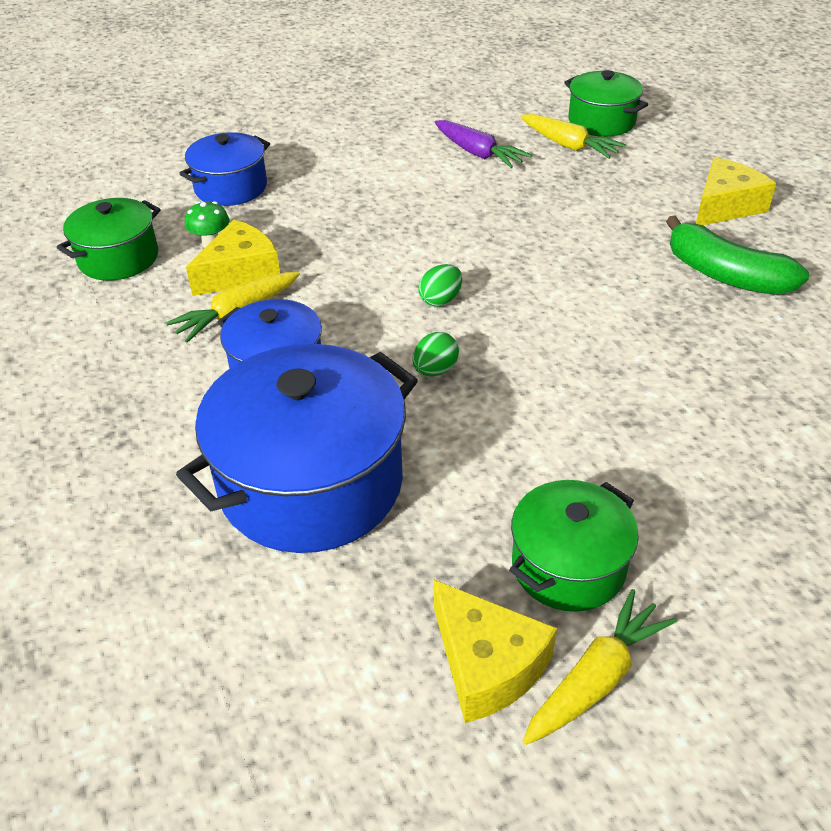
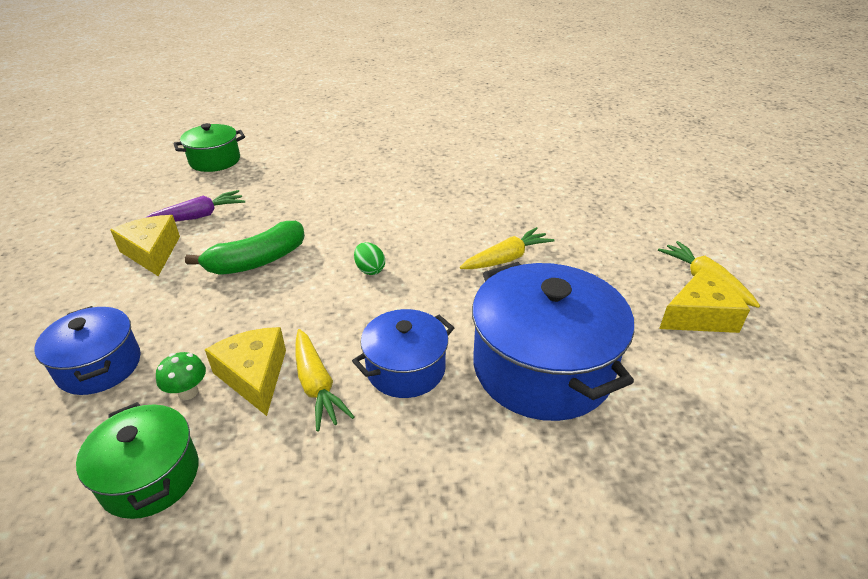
camera: 75 degrees left, 5 degrees down
green egg [412,332,459,376] -> none
green pot [509,480,639,612] -> none
yellow carrot [521,114,626,159] -> yellow carrot moved to [460,227,555,269]
green banana [666,215,809,295] -> green banana moved to [185,221,305,275]
yellow cheese [696,157,776,225] -> yellow cheese moved to [111,215,180,276]

